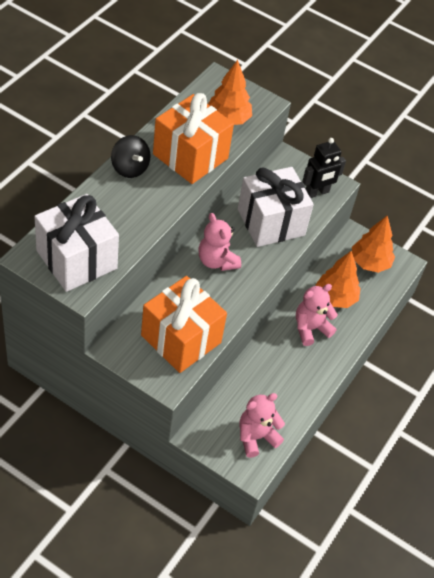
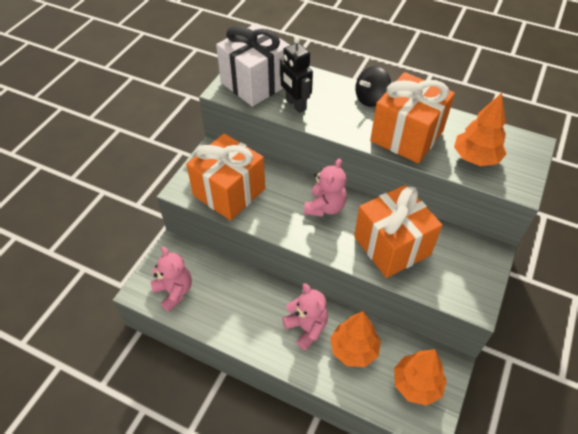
camera: 90 degrees right, 0 degrees up
pink teddy bear [198,213,241,271] -> pink teddy bear turned 150 degrees clockwise [304,159,347,217]
white gift [238,167,314,247] -> orange gift [354,185,442,278]
black robot [302,138,346,198] -> black robot moved to [280,37,313,113]

